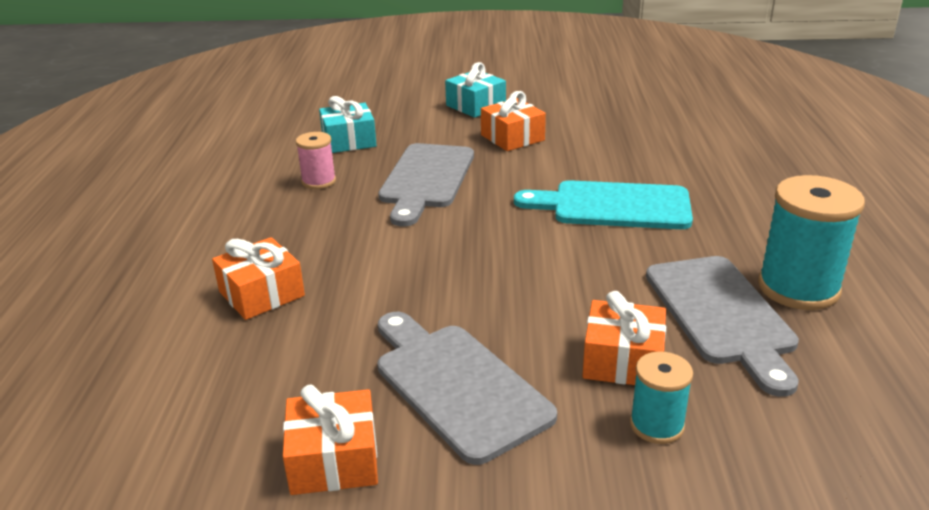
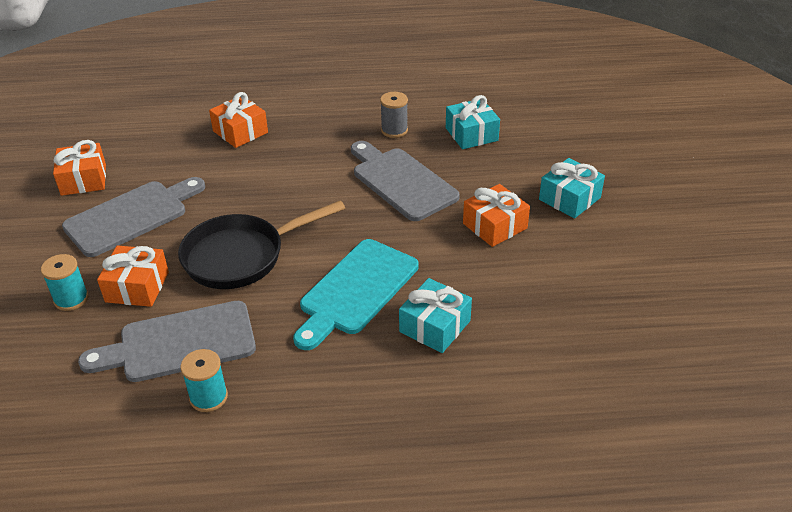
camera: 85 degrees right, 10 degrees up
pink spool [296,132,336,189] -> grey spool [380,92,408,138]
grey cutting board [378,143,474,226] -> grey cutting board turned 45 degrees clockwise [351,141,460,221]
turquoise cutting board [514,180,693,229] -> turquoise cutting board turned 150 degrees counterclockwise [293,239,419,350]
turquoise spool [758,175,865,310] -> turquoise spool [181,349,228,412], size x0.56
none -> black pan [178,200,345,289]
none -> turquoise gift [399,278,472,353]

